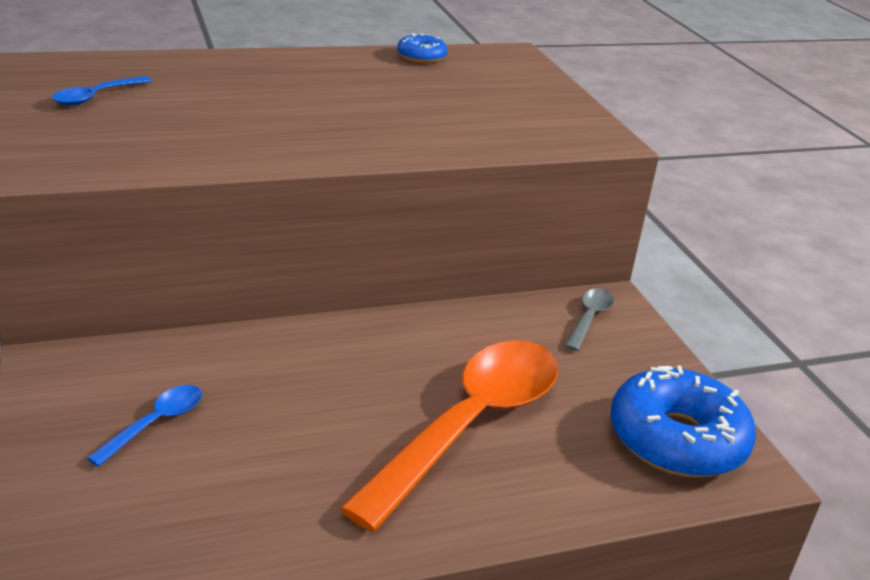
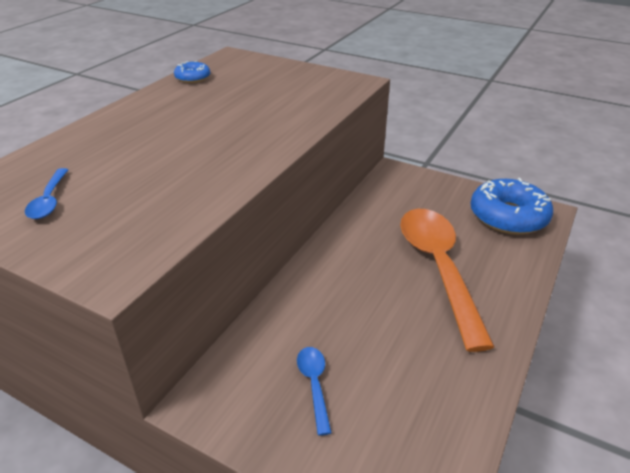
camera: 40 degrees left, 5 degrees up
grey spoon [565,288,614,351] -> none

